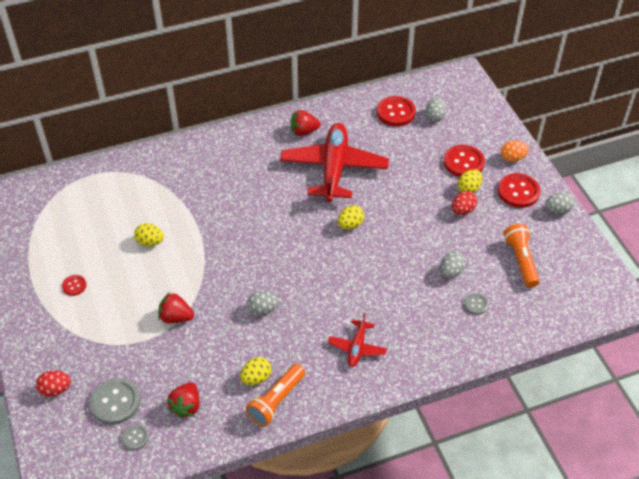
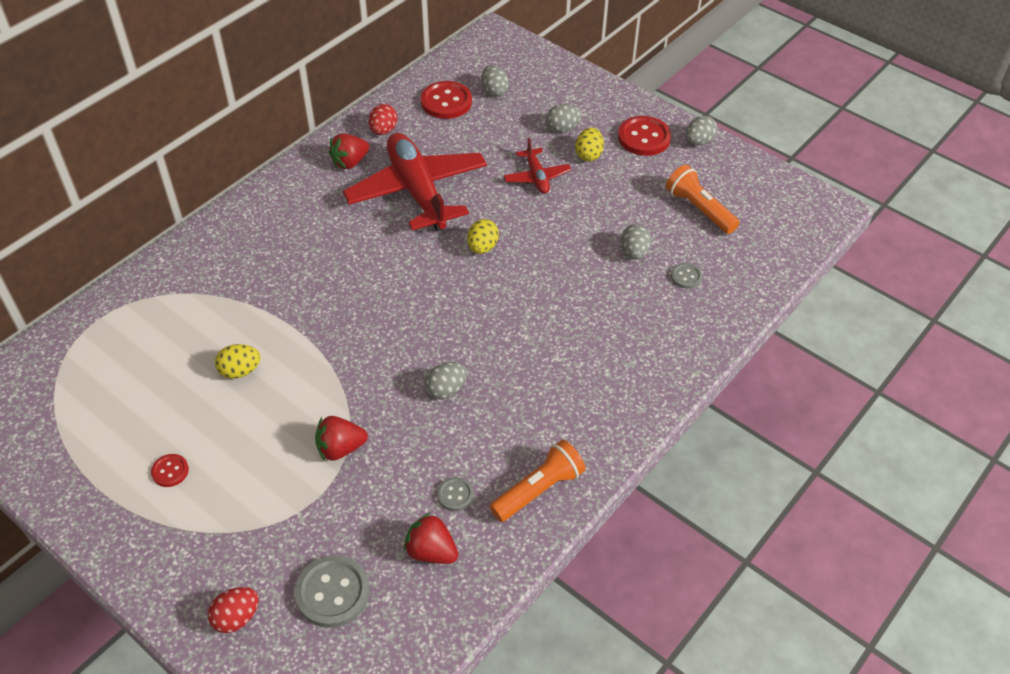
camera: 30 degrees left, 0 degrees up
grey button [121,424,149,450] -> grey button moved to [437,477,474,511]
red strawberry [167,382,200,418] -> red strawberry turned 135 degrees clockwise [404,512,458,564]
yellow egg [240,357,271,385] -> none
orange flashlight [246,364,305,427] -> orange flashlight turned 135 degrees counterclockwise [490,440,586,522]
red plane [328,313,387,367] -> red plane moved to [504,138,571,194]
red button [444,145,485,177] -> grey egg [546,104,582,132]
red egg [452,191,477,215] -> red egg moved to [369,104,397,135]
orange egg [501,140,529,162] -> none

